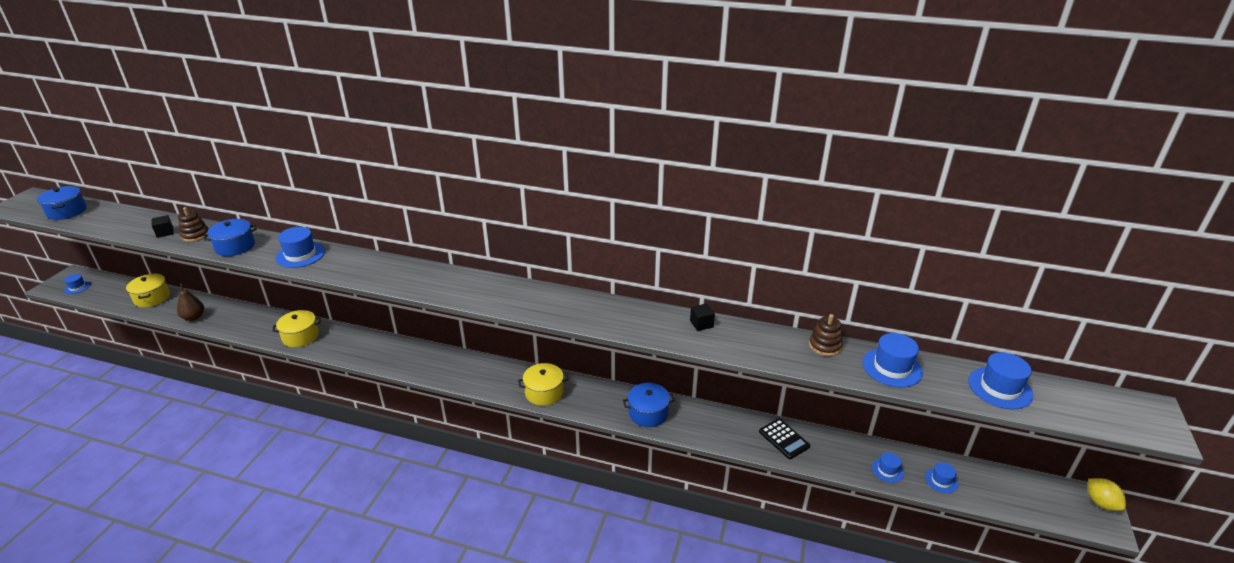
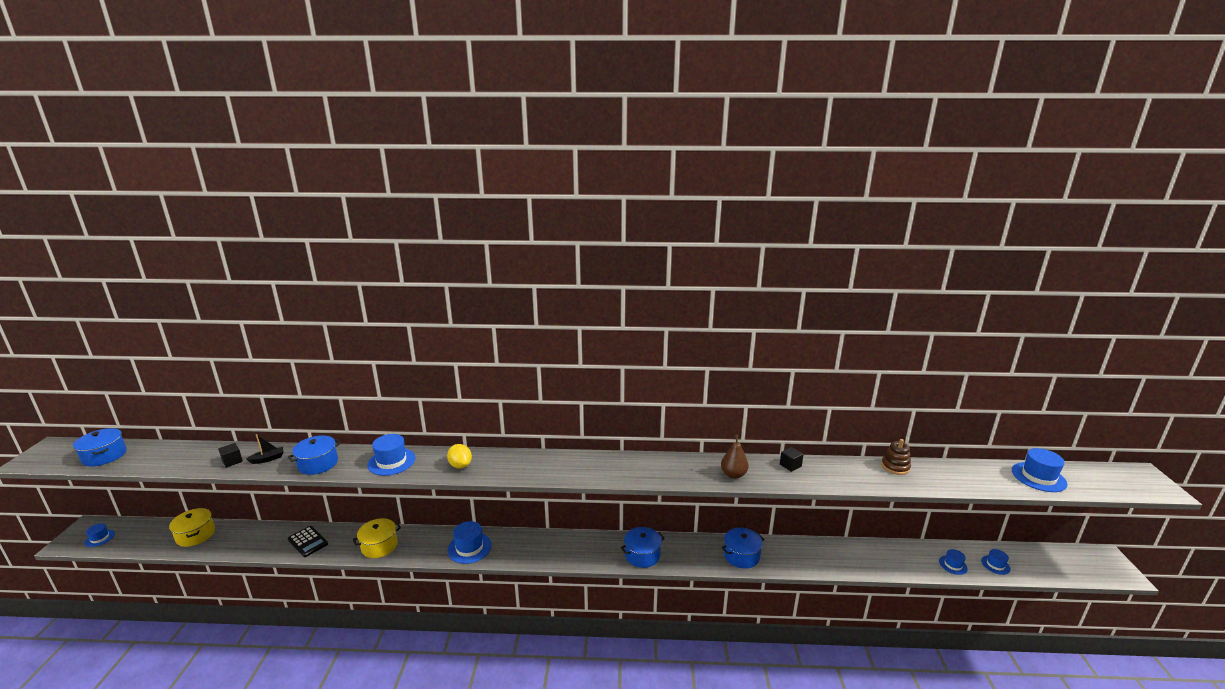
camera: 15 degrees left, 10 degrees down
brown pear [177,284,204,321] -> brown pear moved to [721,435,749,479]
brown stacking toy [178,207,209,242] -> black boat [246,434,284,464]
yellow pot [518,363,568,406] -> blue pot [621,527,664,568]
black calculator [759,419,810,459] -> black calculator moved to [288,526,328,557]
blue hat [863,333,923,387] -> blue hat moved to [448,521,491,564]
yellow lemon [1088,478,1126,511] -> yellow lemon moved to [447,444,472,468]

